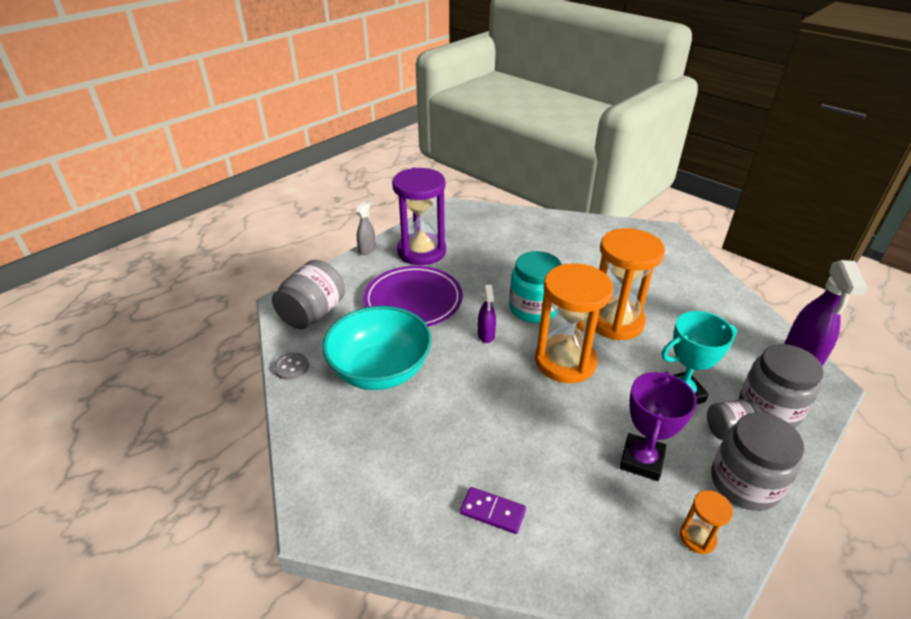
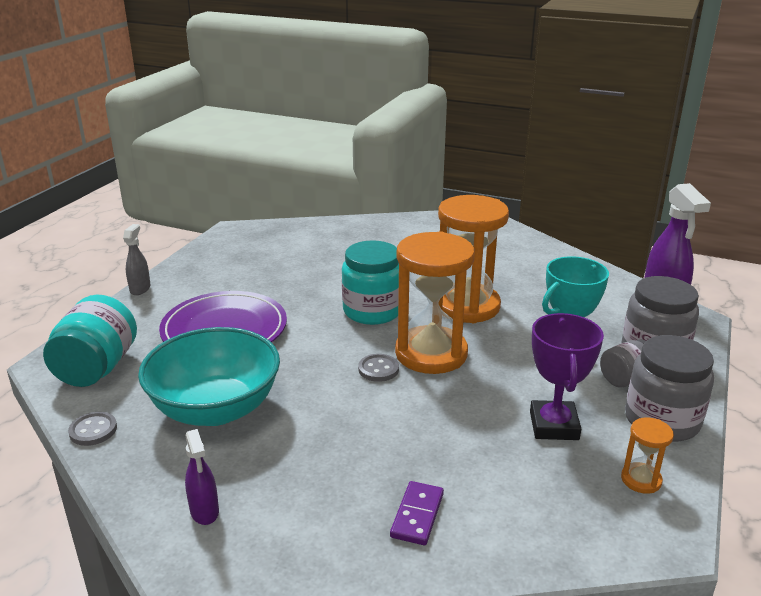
camera: 20 degrees left, 10 degrees down
grey jar [272,260,345,329] -> turquoise jar [43,295,137,387]
purple hourglass [392,168,446,265] -> none
purple domino [460,487,526,534] -> purple domino turned 75 degrees counterclockwise [390,481,444,545]
purple spray bottle [478,285,496,343] -> purple spray bottle moved to [185,429,219,525]
none -> grey button [358,354,399,382]

